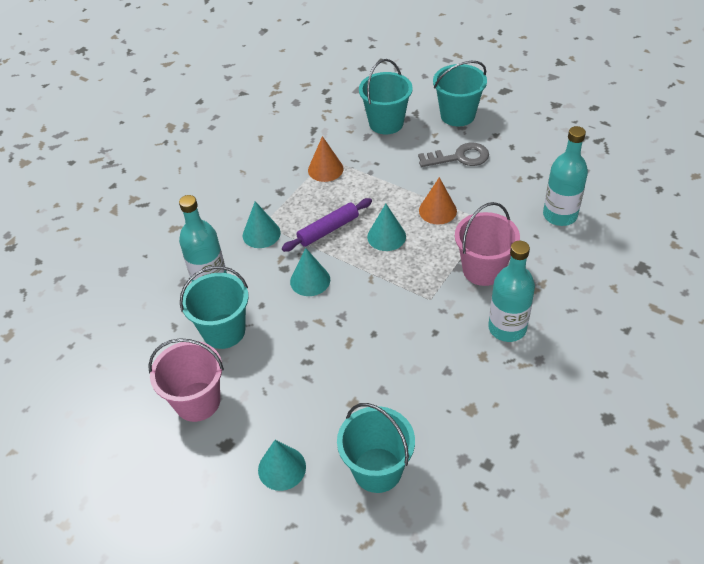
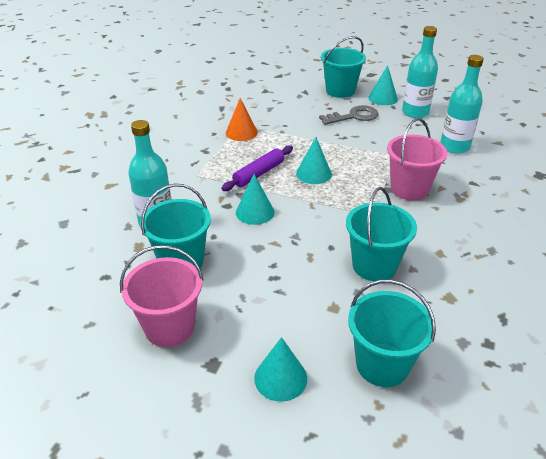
camera: 15 degrees left, 10 degrees down
turquoise cone [243,201,281,248] -> turquoise cone moved to [368,65,398,105]
turquoise bucket [359,59,413,134] -> turquoise bucket moved to [346,187,417,281]
orange cone [419,177,457,225] -> none
turquoise bottle [488,241,535,342] -> turquoise bottle moved to [402,26,438,118]

